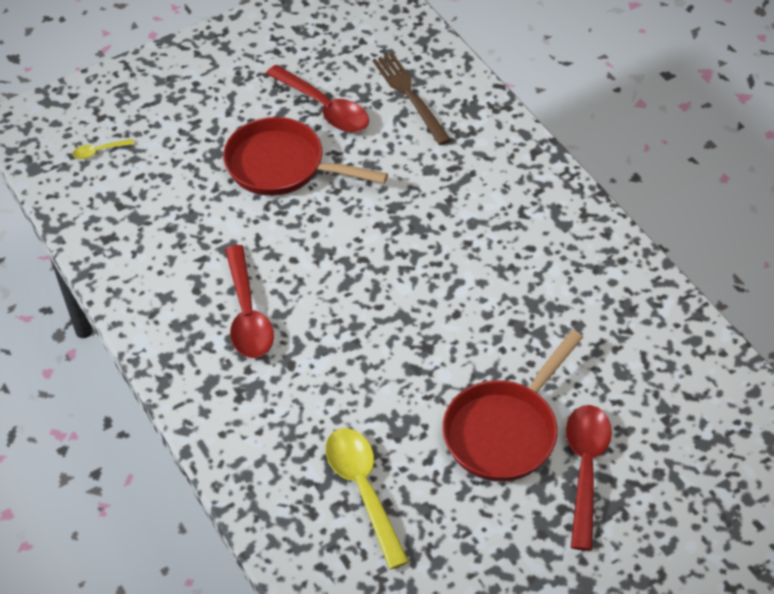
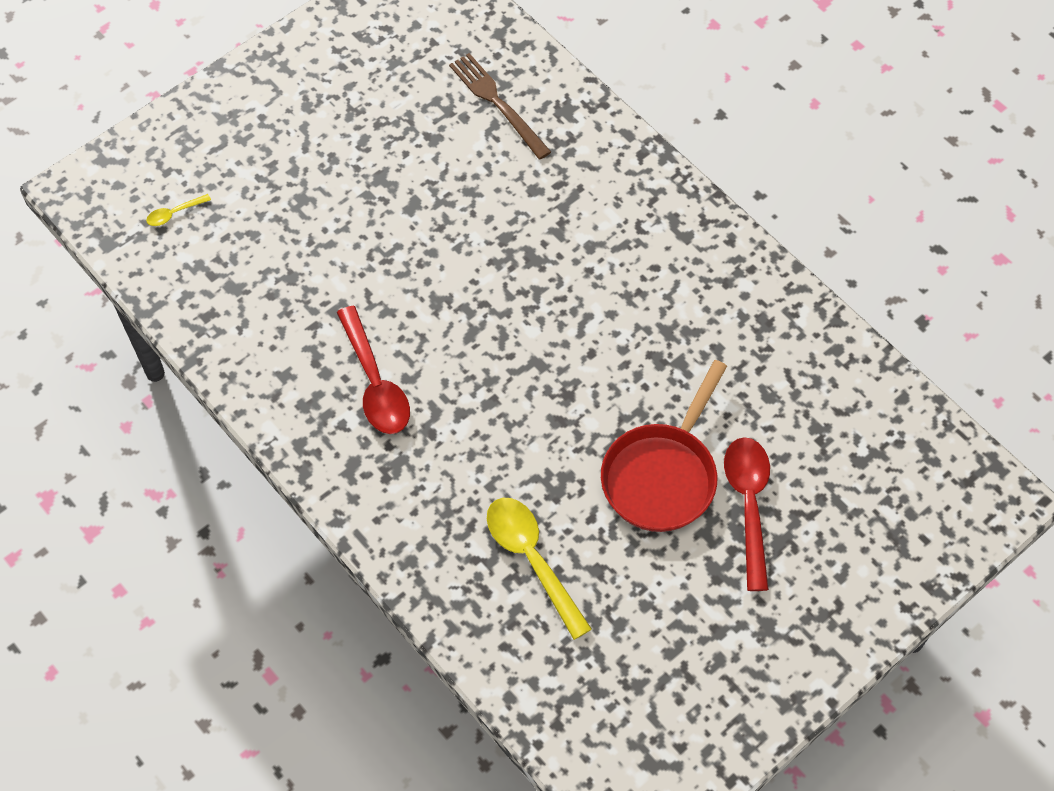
camera: 10 degrees left, 10 degrees up
red pan [223,117,388,196] -> none
red spoon [266,65,369,132] -> none

